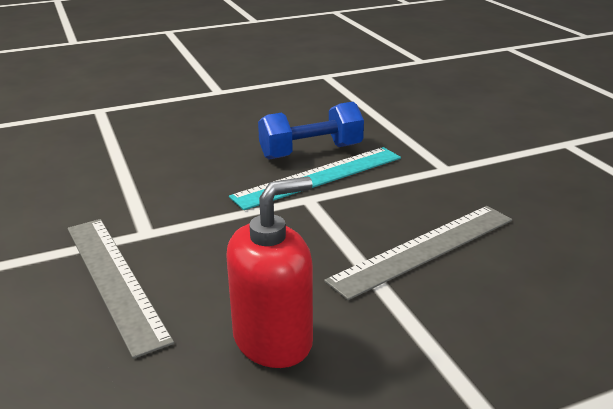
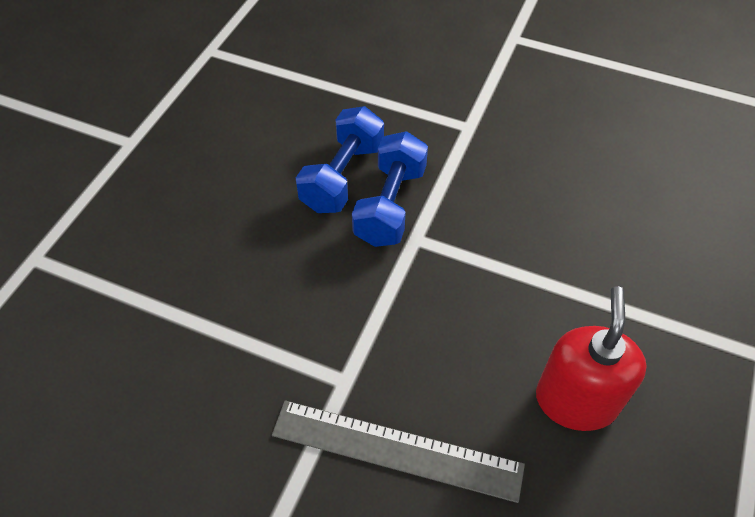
camera: 45 degrees left, 25 degrees up
turquoise ruler [229,147,401,210] -> blue dumbbell [352,131,428,247]
grey ruler [324,206,512,300] -> none

